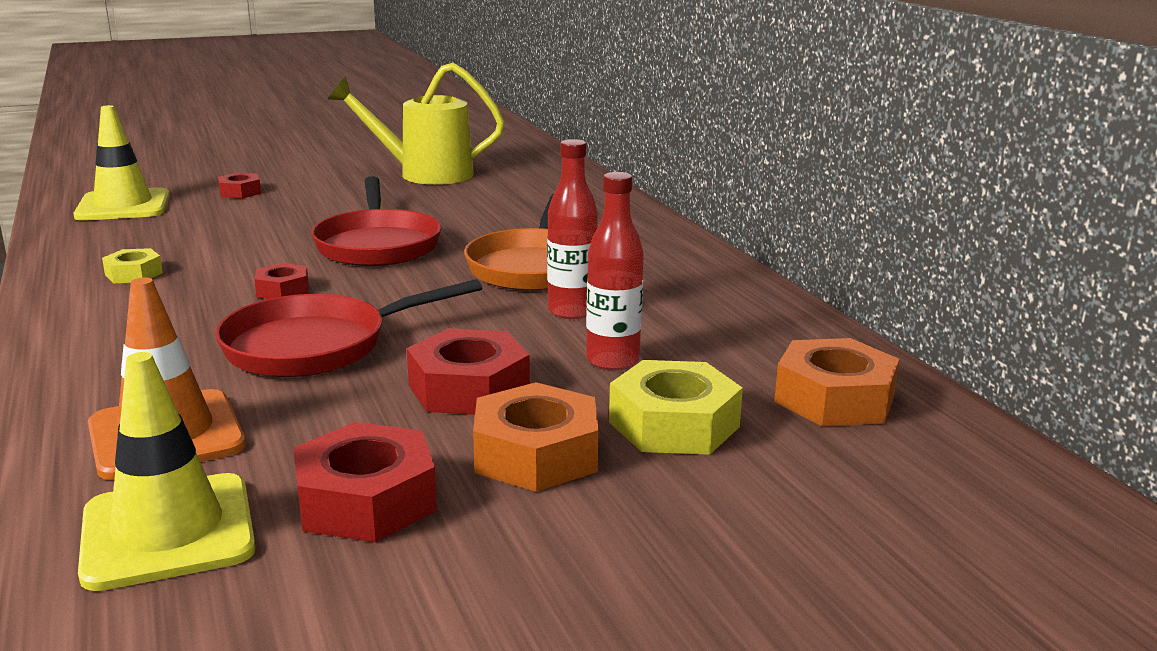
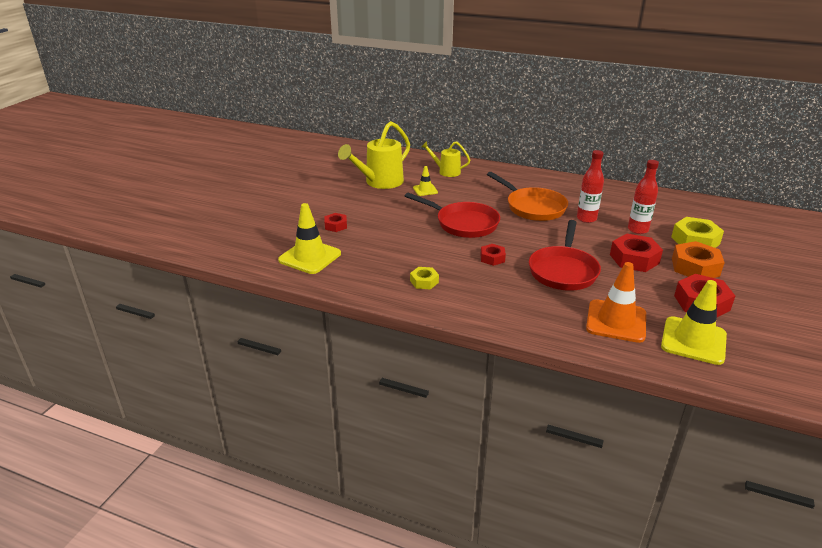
camera: 45 degrees left, 10 degrees up
orange nut [774,338,899,426] -> none
none -> yellow traffic cone [413,166,438,196]
none -> yellow watering can [421,141,470,177]

